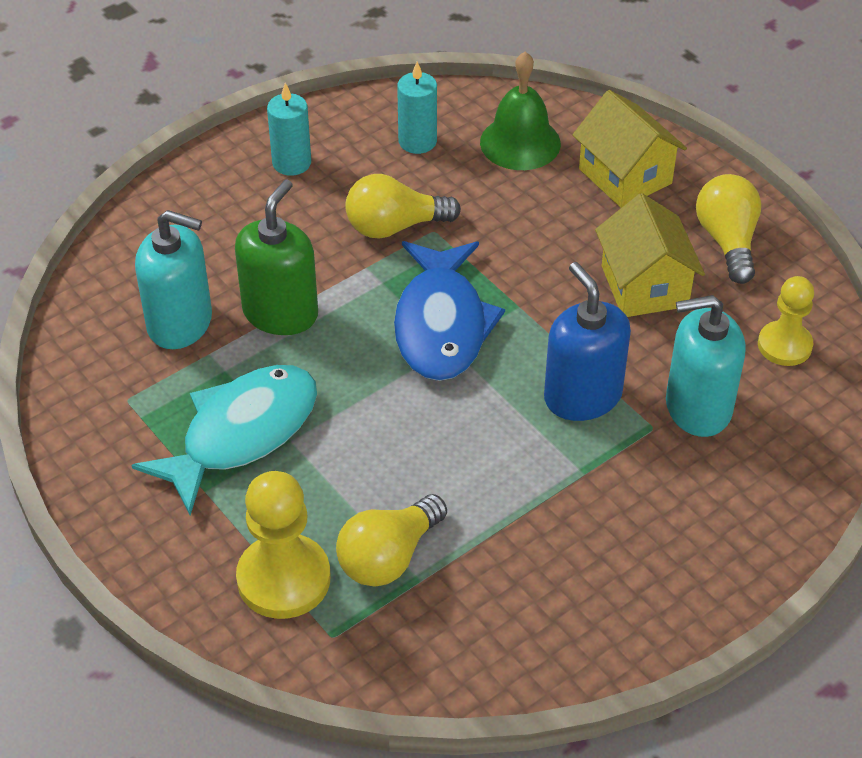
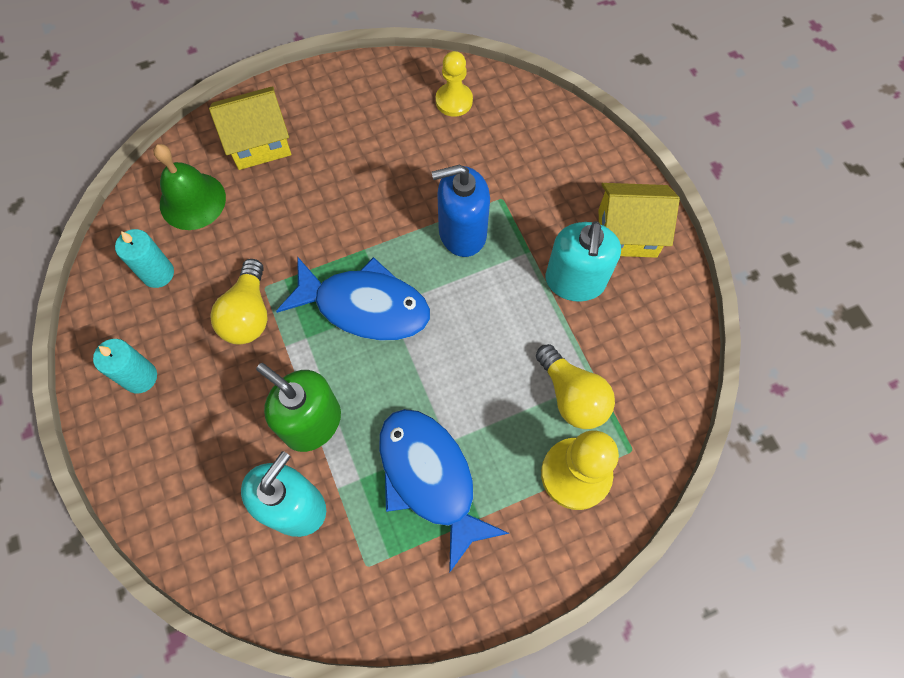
camera: 75 degrees left, 20 degrees up
turquoise fish [132,365,317,515] -> blue fish [379,409,509,573]
yellow house [595,193,705,317] -> yellow house moved to [599,183,680,258]
turquoise soap dispenser [666,295,746,437] -> turquoise soap dispenser moved to [545,221,621,302]
yellow light bulb [696,174,761,284] -> none

